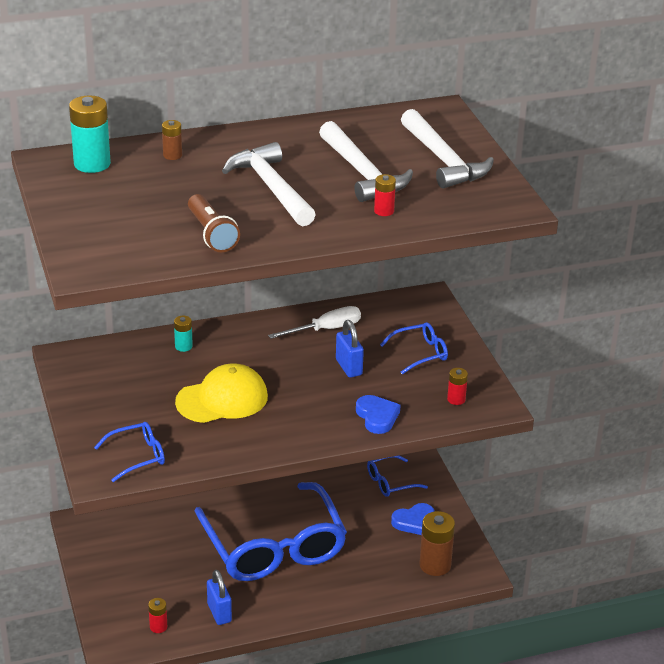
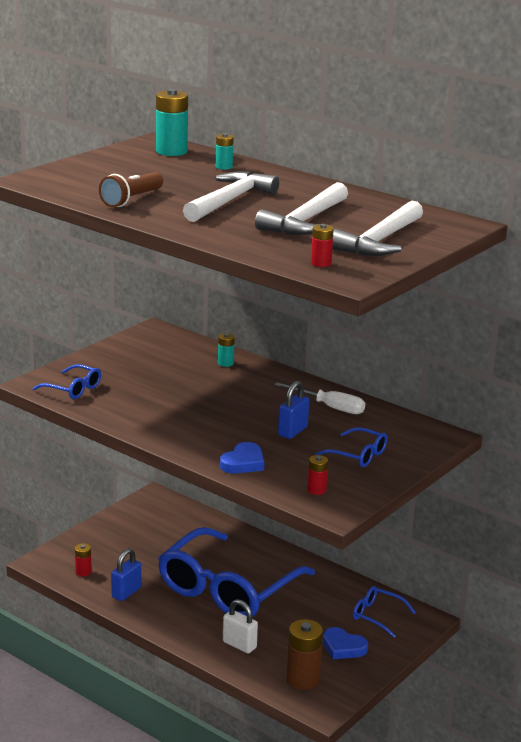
camera: 55 degrees right, 10 degrees down
brown battery [162,120,182,160] -> turquoise battery [216,133,234,170]
yellow cap [175,364,268,423] -> none
red battery [374,174,396,216] -> red battery moved to [311,224,334,267]
none -> white padlock [223,599,258,653]

